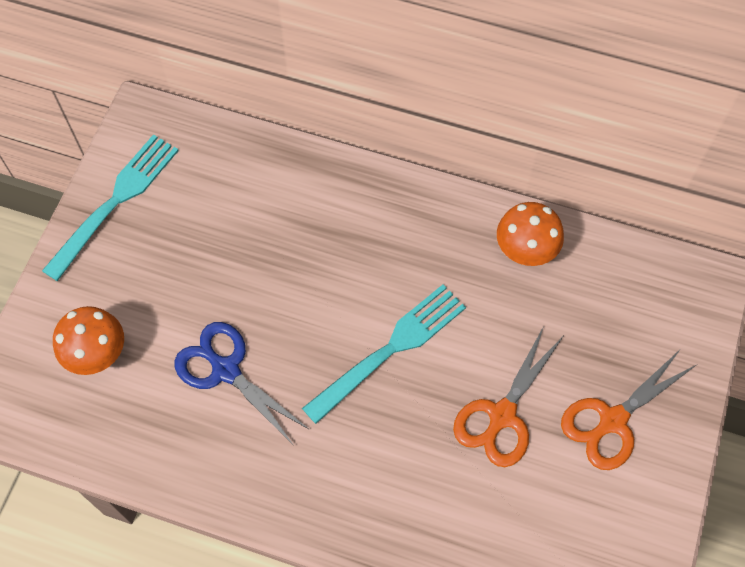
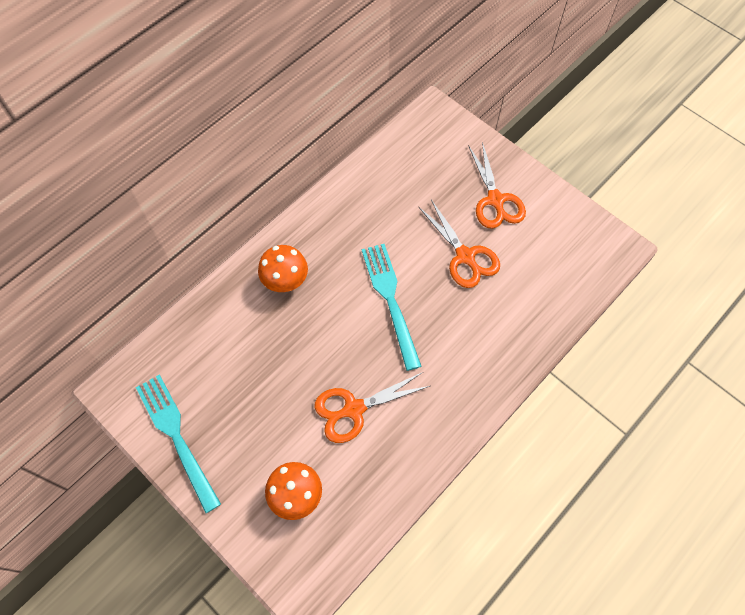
camera: 65 degrees left, 0 degrees up
blue scissors [175,322,310,444] -> orange scissors [315,372,430,443]
orange mushroom [497,202,564,266] -> orange mushroom moved to [258,245,308,292]

